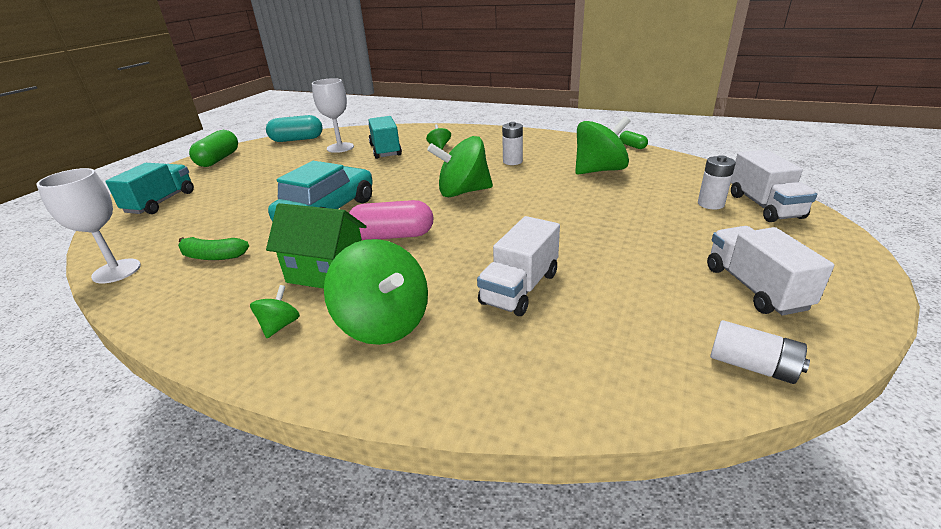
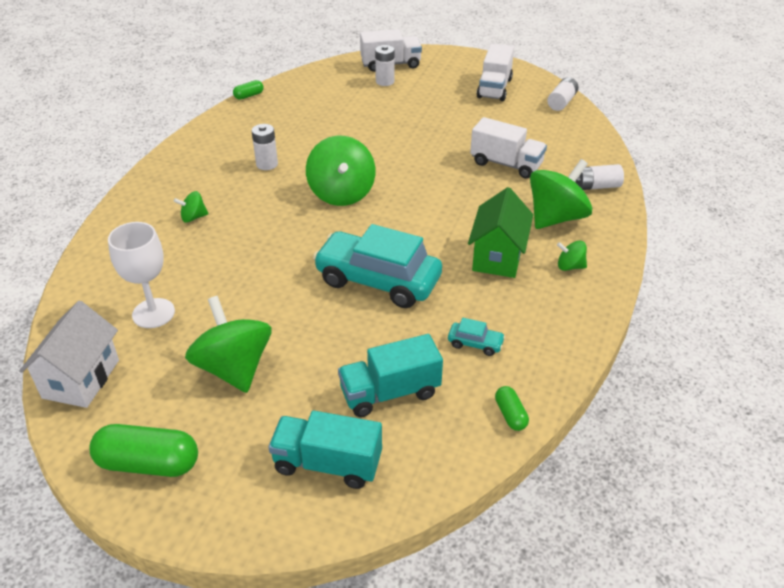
camera: 95 degrees left, 10 degrees up
white goblet [36,168,141,284] -> green capsule [495,386,529,431]
green banana [178,237,249,260] -> turquoise car [448,318,505,356]
turquoise capsule [266,115,323,142] -> white house [19,301,119,408]
pink capsule [349,200,434,240] -> none
turquoise truck [368,116,402,159] -> turquoise truck moved to [338,334,443,417]
green spinning top [575,116,630,175] -> green spinning top moved to [185,296,272,393]
white truck [707,226,834,315] -> white truck turned 60 degrees counterclockwise [476,43,514,101]
none -> white battery [575,164,624,190]

